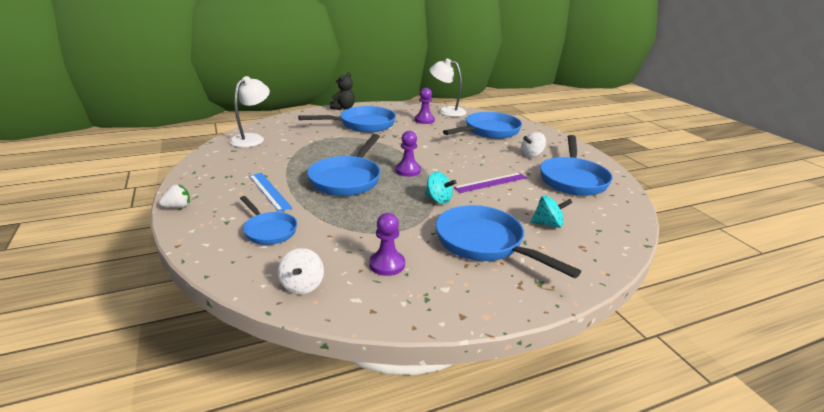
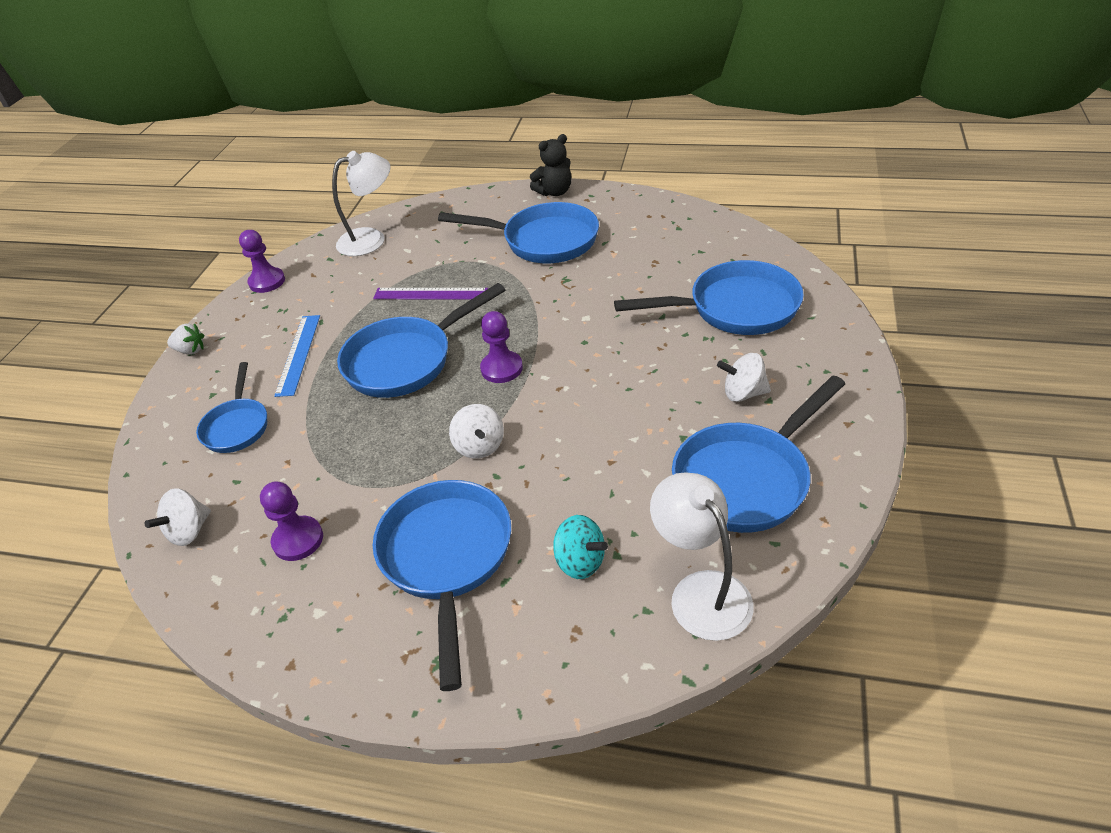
camera: 40 degrees right, 15 degrees up
purple pawn [415,88,435,124] -> purple pawn moved to [239,230,285,293]
turquoise spinning top [425,172,457,204] -> white spinning top [449,404,504,459]
white lamp [429,58,466,117] -> white lamp moved to [650,472,754,641]
purple ruler [454,173,527,193] -> purple ruler moved to [373,288,488,300]

